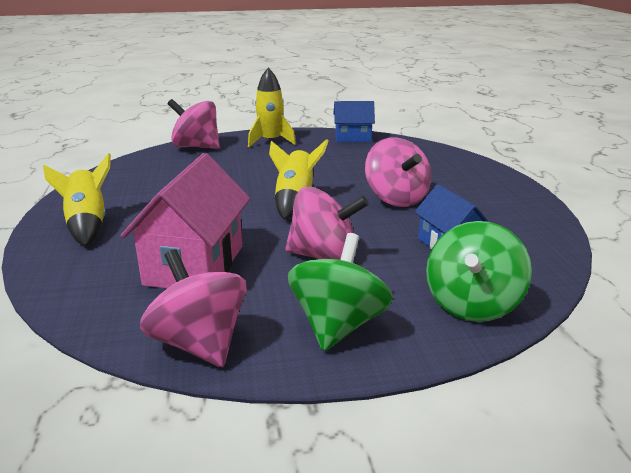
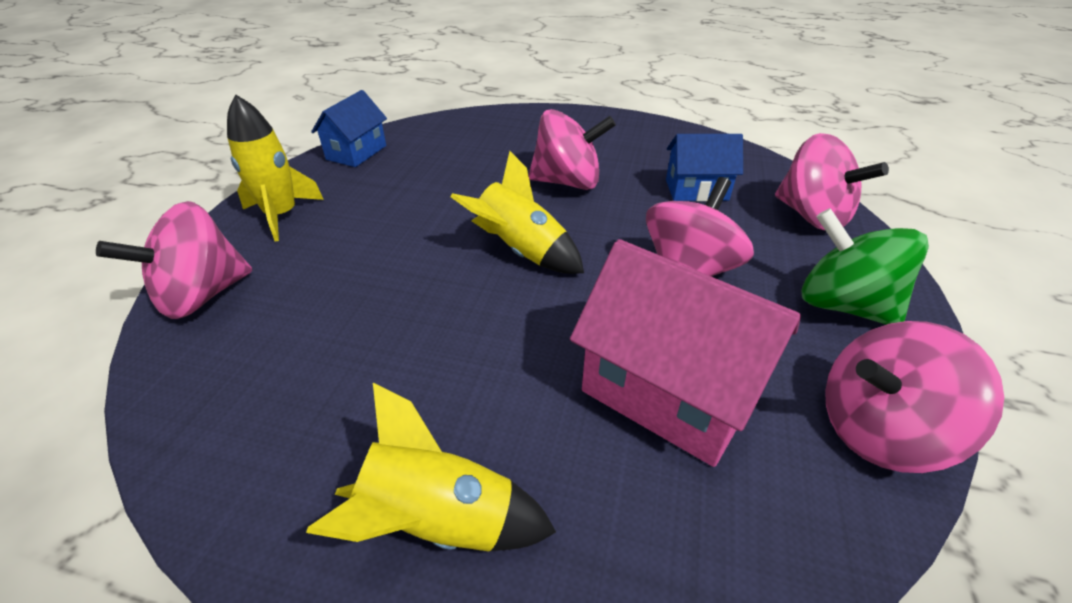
camera: 65 degrees left, 15 degrees up
green spinning top [426,221,532,322] -> pink spinning top [775,133,889,230]

